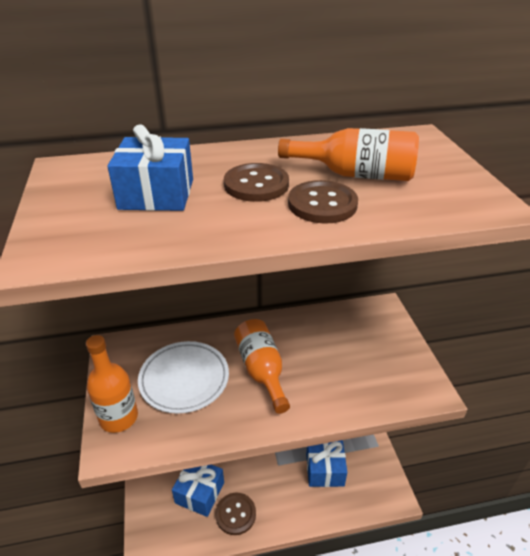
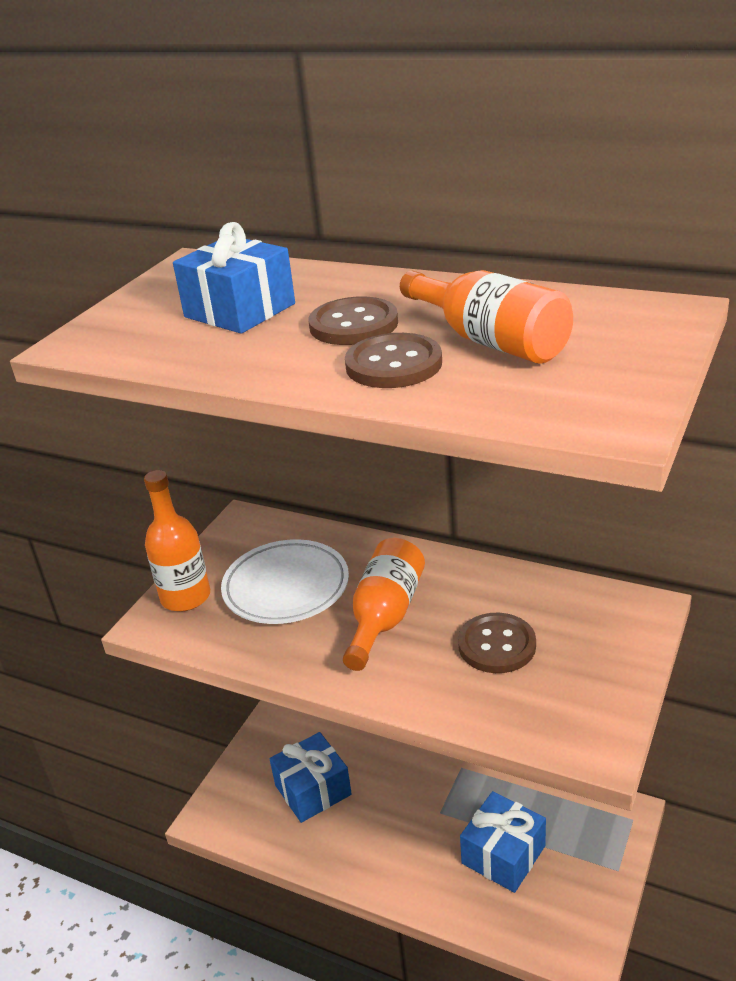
camera: 40 degrees right, 5 degrees down
brown button [215,492,256,535] -> brown button moved to [458,613,536,673]

